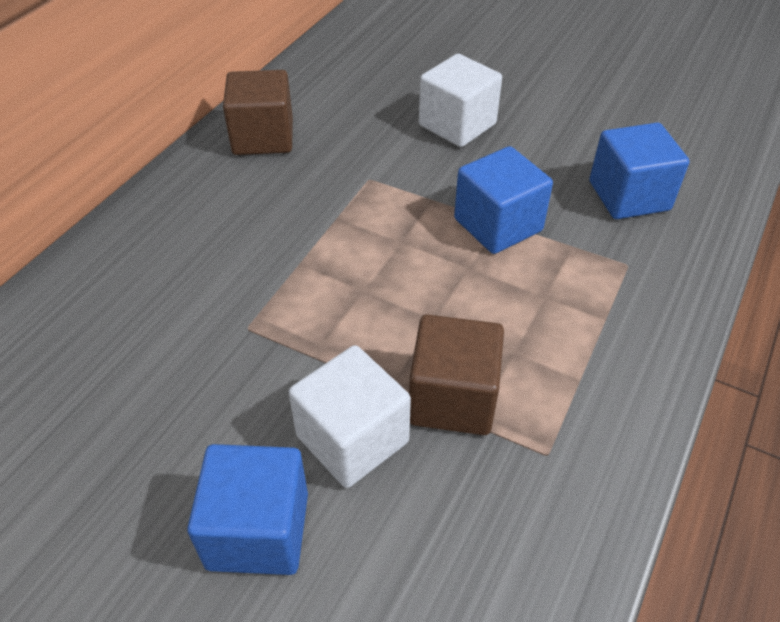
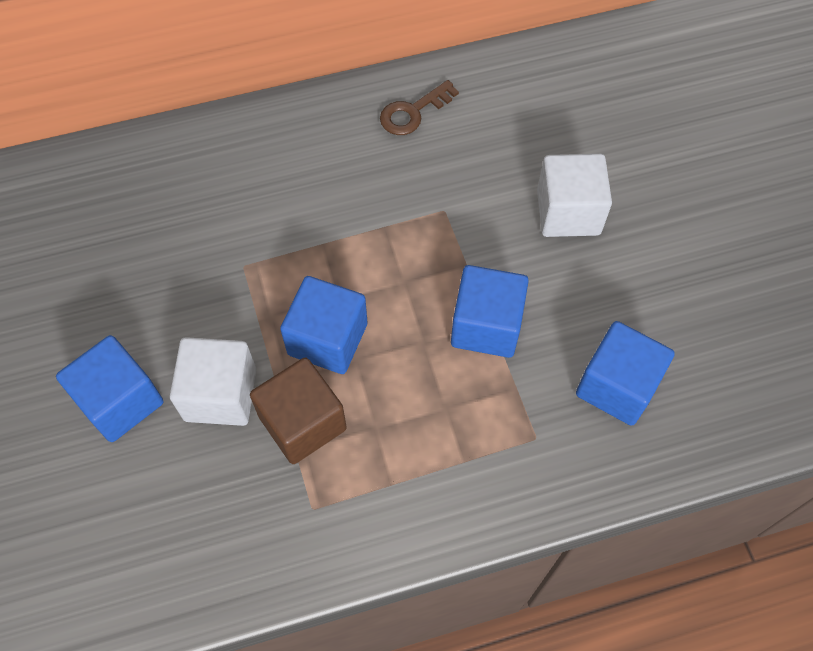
camera: 45 degrees right, 15 degrees up
brown cube [223,70,293,155] -> brown key [380,80,459,135]
none -> blue cube [280,276,368,374]

